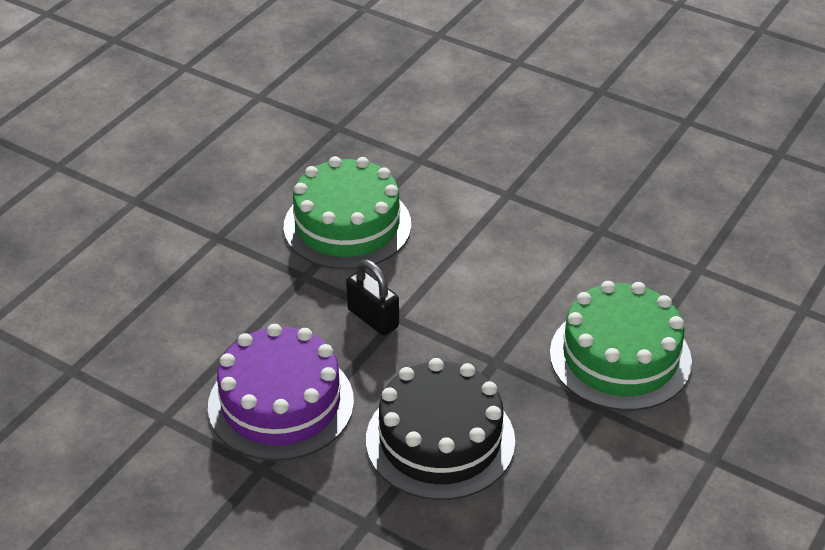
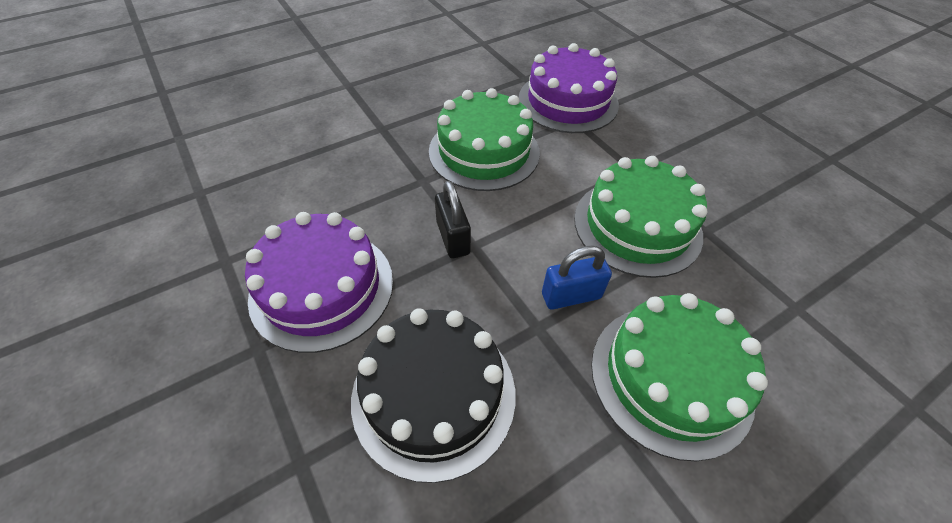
camera: 25 degrees right, 10 degrees up
none -> purple cake [519,43,619,133]
none -> blue padlock [542,246,612,310]
none -> green cake [574,156,708,278]

